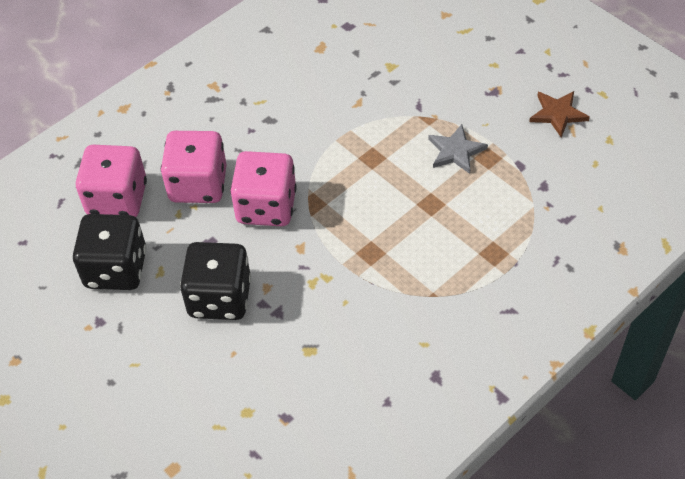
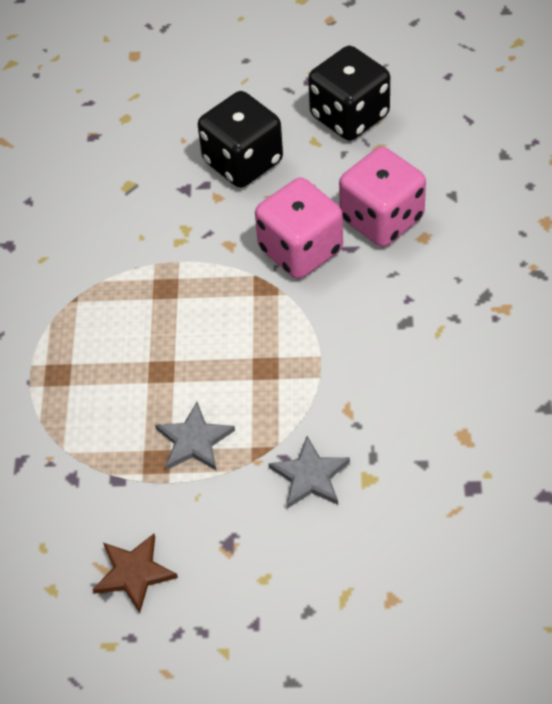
camera: 135 degrees right, 0 degrees up
pink dice [76,145,147,217] -> none
none -> grey star [268,436,350,509]

